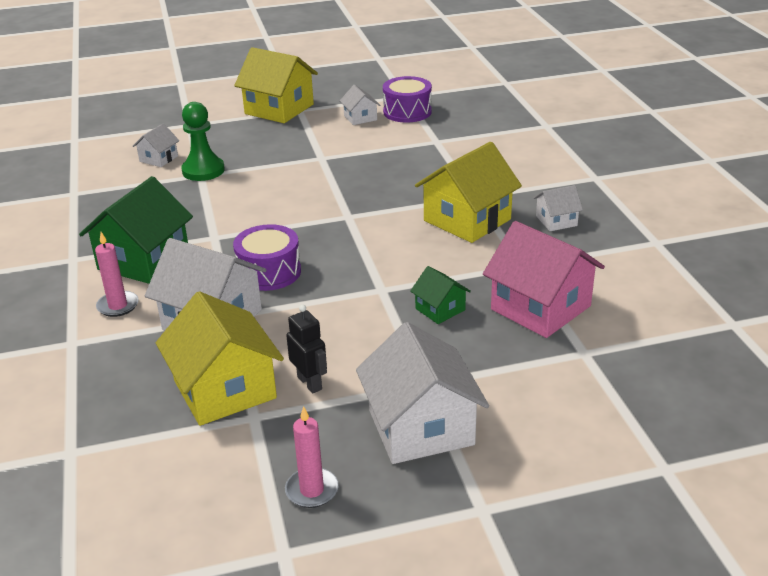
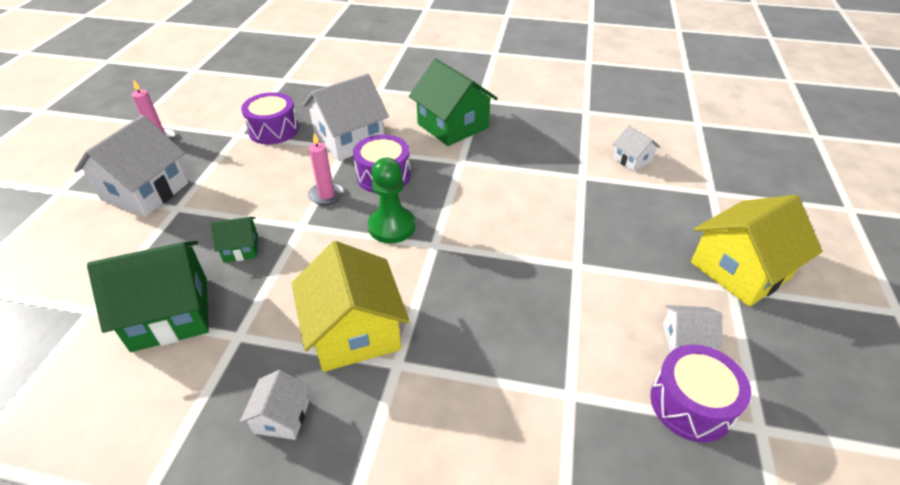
camera: 115 degrees right, 10 degrees up
pink candle [95,232,139,317] -> pink candle moved to [308,133,344,205]
yellow house [156,291,284,426] -> purple drum [241,92,299,144]
green pawn [181,102,225,181] -> green pawn moved to [368,157,416,243]
black robot [286,305,327,393] -> none
white house [356,322,489,464] -> white house turned 75 degrees counterclockwise [74,115,188,217]
pink house [483,221,605,338] -> green house [87,241,209,352]

